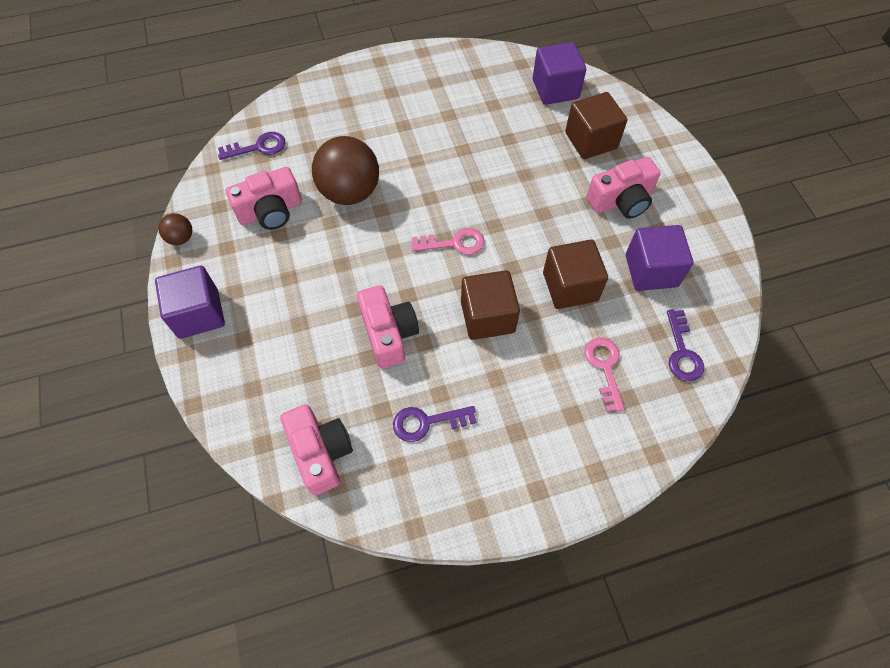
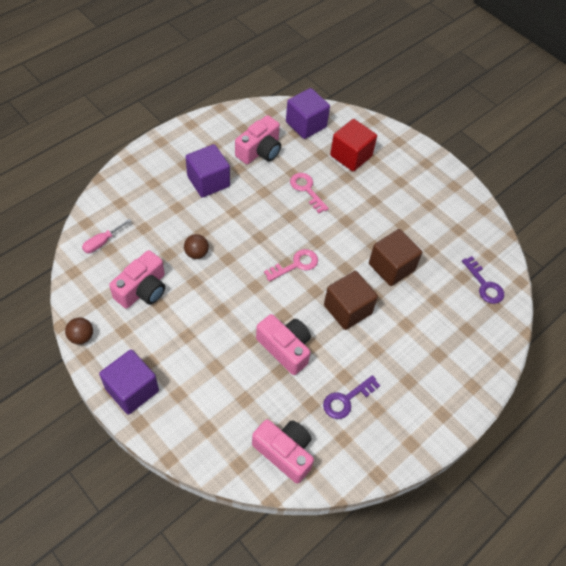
camera: 30 degrees left, 5 degrees down
purple key [218,132,285,160] -> pink screwdriver [82,219,132,253]
brown ball [312,136,379,205] -> brown ball [184,234,209,259], size x0.46
brown cube [565,92,627,159] -> red cube [330,119,377,171]
pink key [585,338,624,412] -> pink key moved to [290,173,329,213]
pink camera [587,157,660,219] -> pink camera moved to [235,115,281,164]
purple cube [626,225,693,291] -> purple cube moved to [186,144,230,198]

